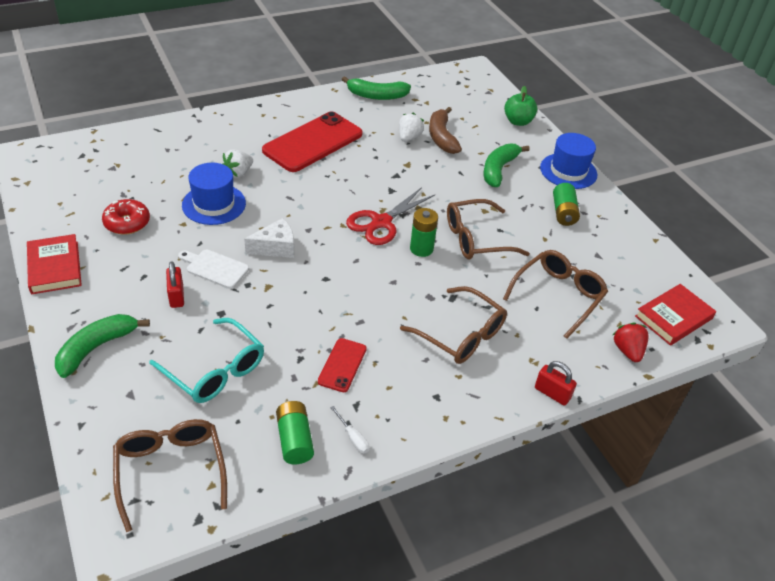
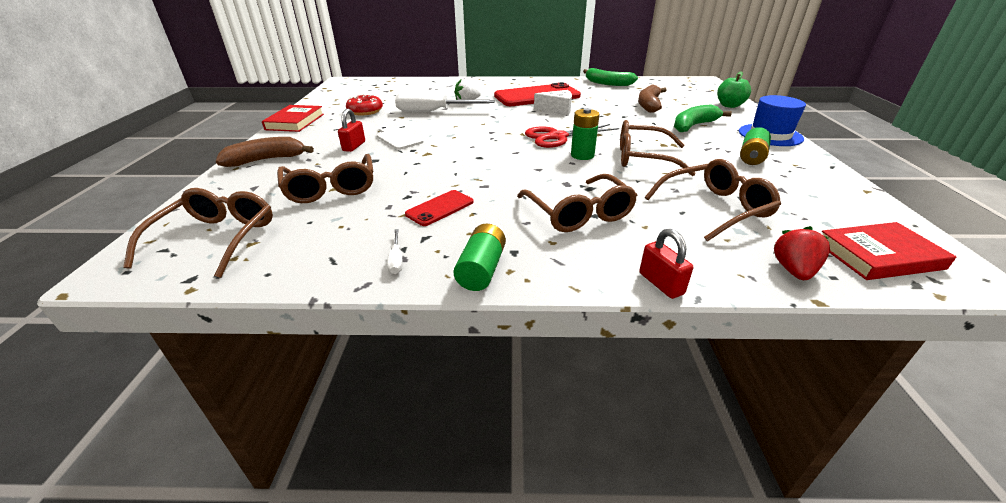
camera: 30 degrees right, 10 degrees down
green banana [55,314,150,378] -> brown banana [215,137,314,167]
turquoise glasses [149,318,264,403] -> brown glasses [277,154,374,203]
blue hat [182,163,246,225] -> white screwdriver [395,91,495,112]
white cheese [244,218,294,258] -> white cheese moved to [534,90,572,115]
green battery [276,401,314,464] -> green battery moved to [453,224,506,291]
white strawberry [399,113,424,142] -> none

